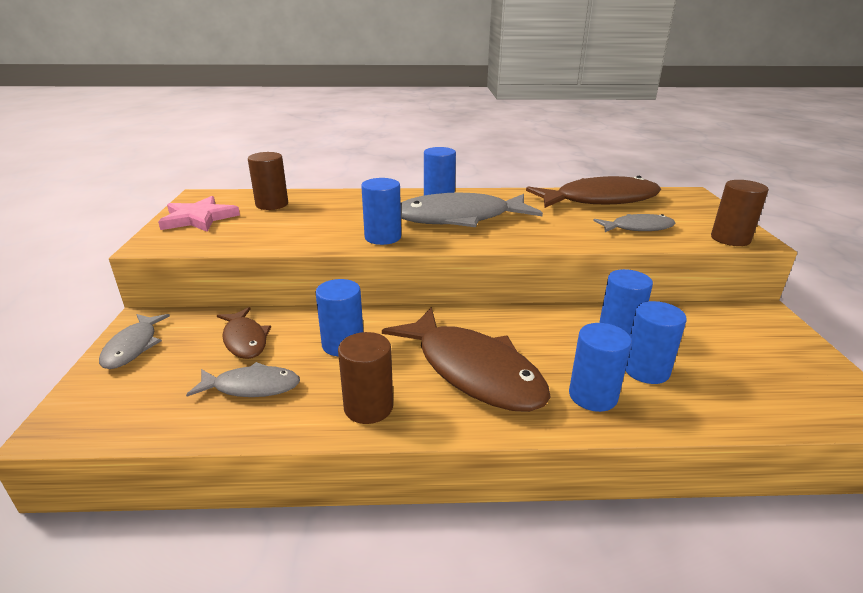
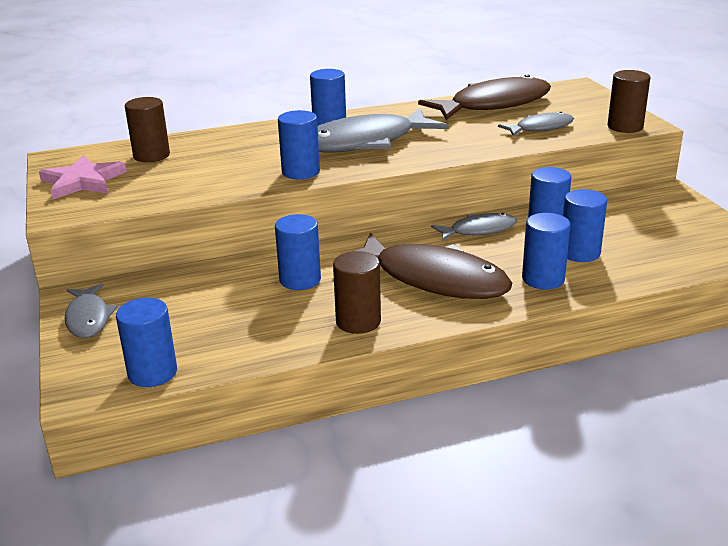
camera: 15 degrees left, 0 degrees up
grey fish [186,362,300,397] -> grey fish moved to [431,213,517,241]
brown fish [217,307,271,359] -> none
none -> blue cylinder [116,298,177,387]

